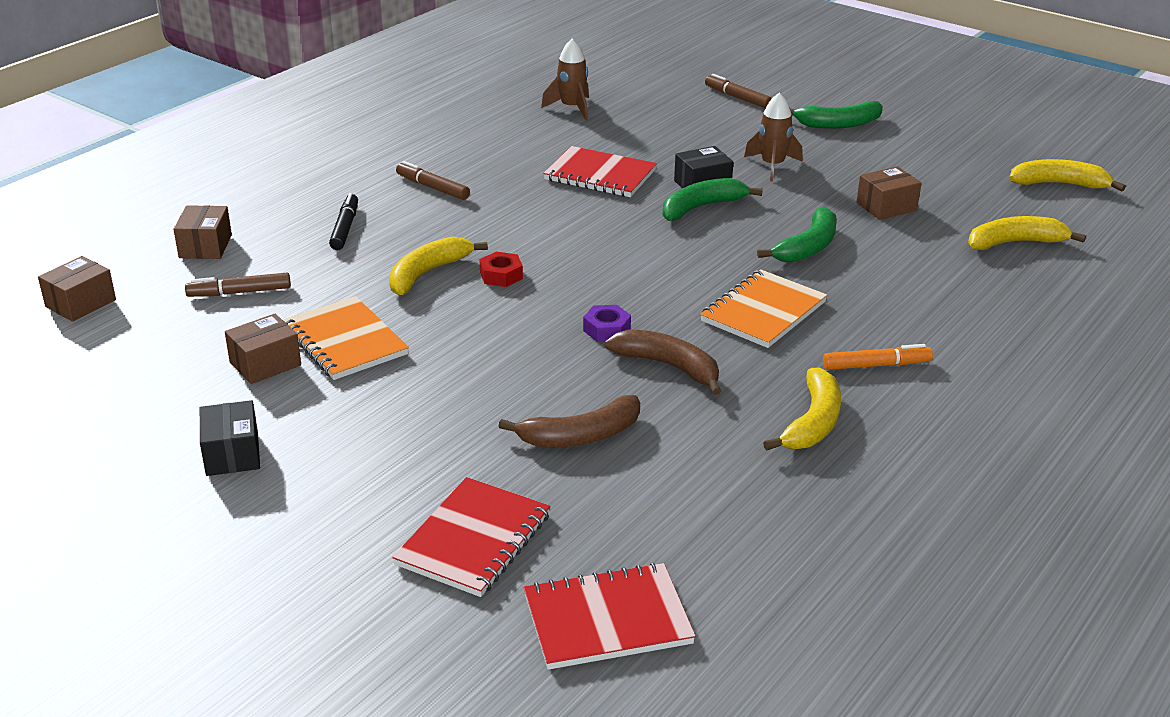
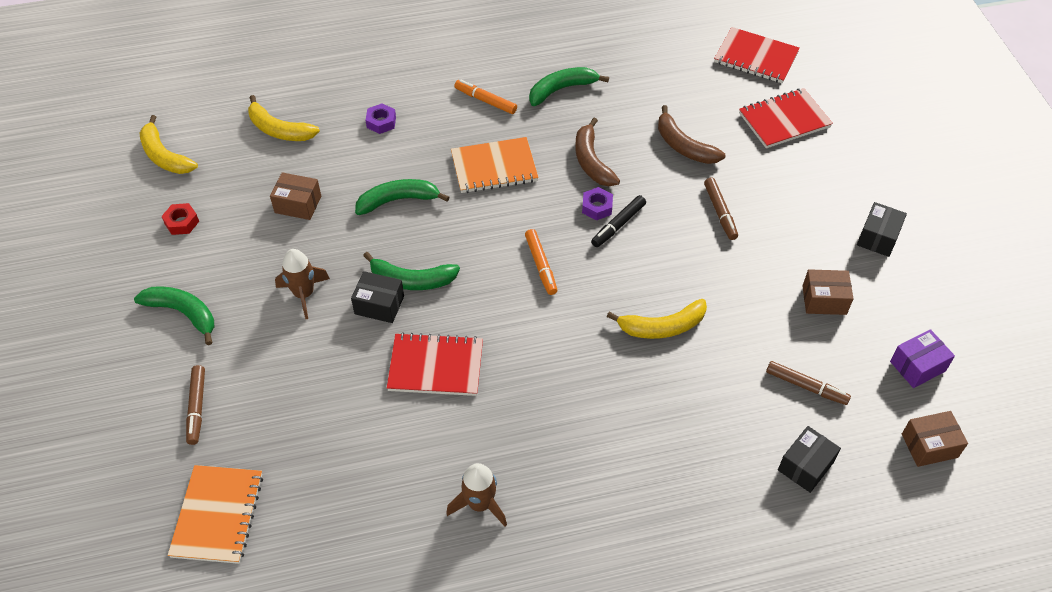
camera: 140 degrees left, 20 degrees up
brown box [174,205,232,259] -> black box [778,426,841,493]
orange notebook [283,296,409,380] -> orange notebook moved to [168,465,263,564]
black marker [329,193,358,250] -> black marker moved to [591,195,646,247]
brown marker [396,161,470,200] -> brown marker moved to [704,178,738,240]
red nut [479,251,523,287] -> red nut moved to [161,203,199,235]
brown banana [498,395,640,447] -> brown banana turned 150 degrees counterclockwise [658,105,725,164]
brown rocket [541,39,589,120] -> brown rocket moved to [446,463,507,527]
red notebook [543,146,657,197] -> red notebook turned 60 degrees counterclockwise [387,332,483,396]
yellow banana [763,367,841,451] -> green banana [529,67,609,106]
none -> purple nut [366,103,396,134]
none -> orange marker [525,229,557,295]
none -> purple box [890,329,955,388]

